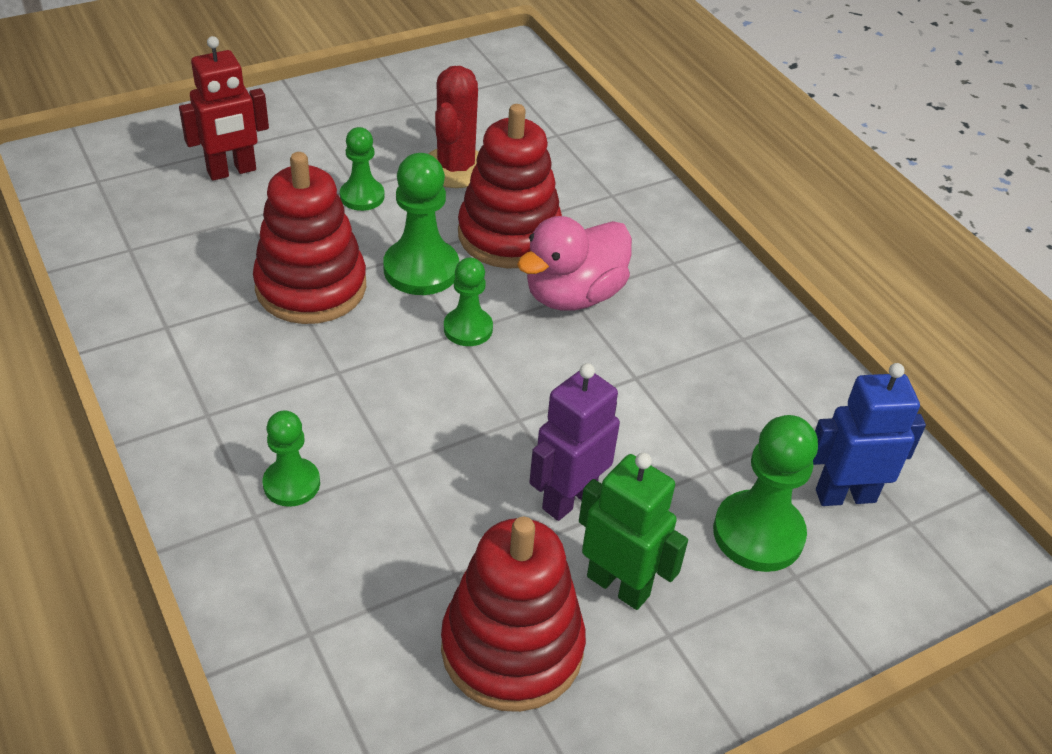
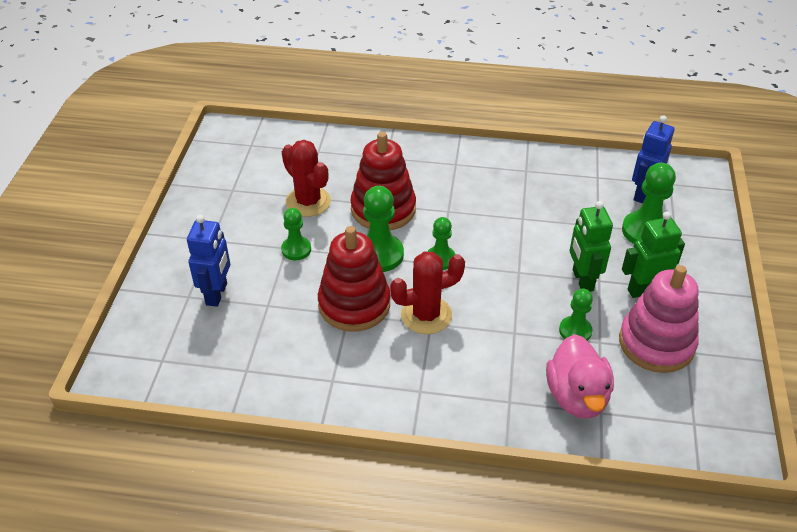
camera: 50 degrees left, 0 degrees up
red robot [179,36,269,181] -> blue robot [187,215,230,307]
green pawn [263,410,320,507] -> green pawn moved to [559,289,593,341]
red stacking toy [441,517,586,712] -> pink stacking toy [619,265,699,373]
pink duck [517,216,632,311] -> pink duck moved to [546,334,614,419]
purple robot [529,363,620,521] -> green robot [570,201,613,292]
none -> red cactus [390,251,465,334]

